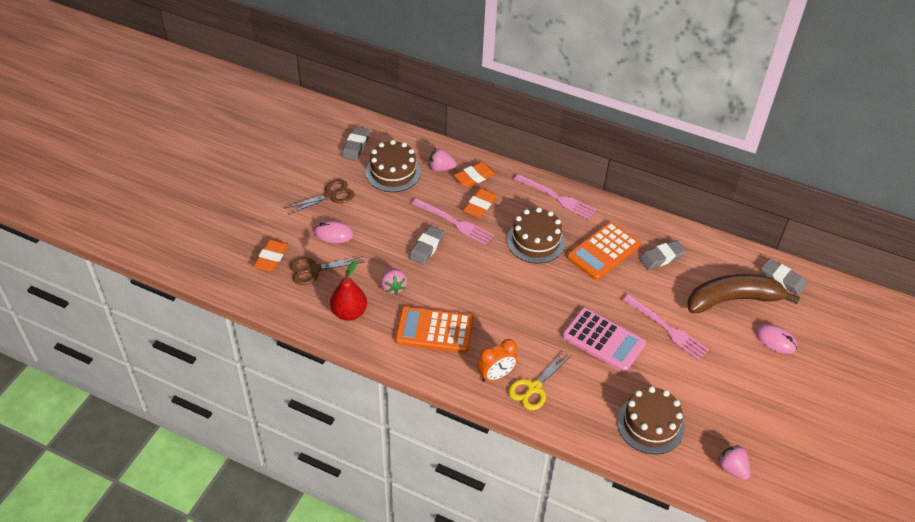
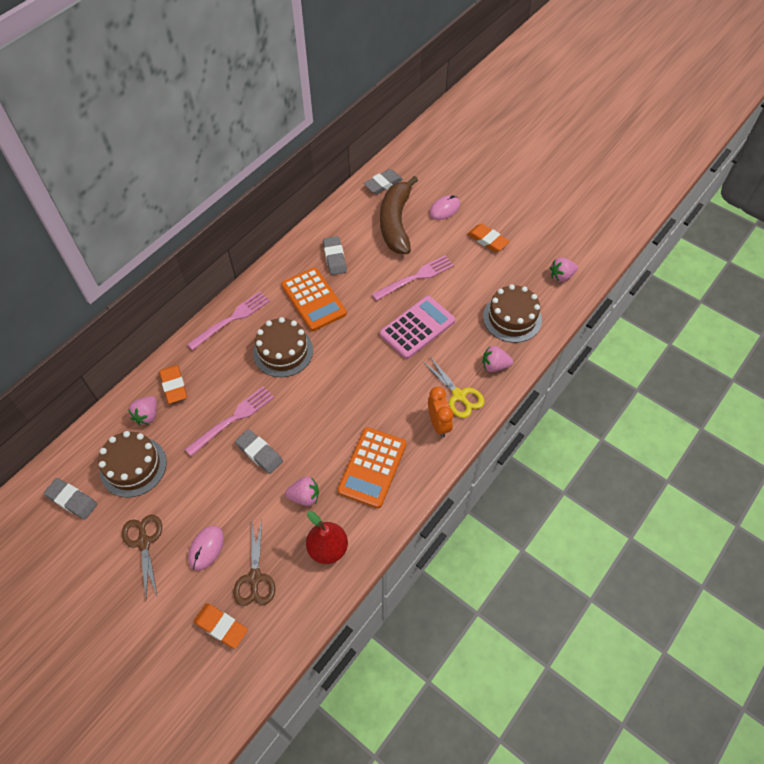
camera: 75 degrees left, 10 degrees up
orange eraser [463,188,497,218] -> orange eraser moved to [468,224,510,252]
none -> pink strawberry [483,346,513,372]

